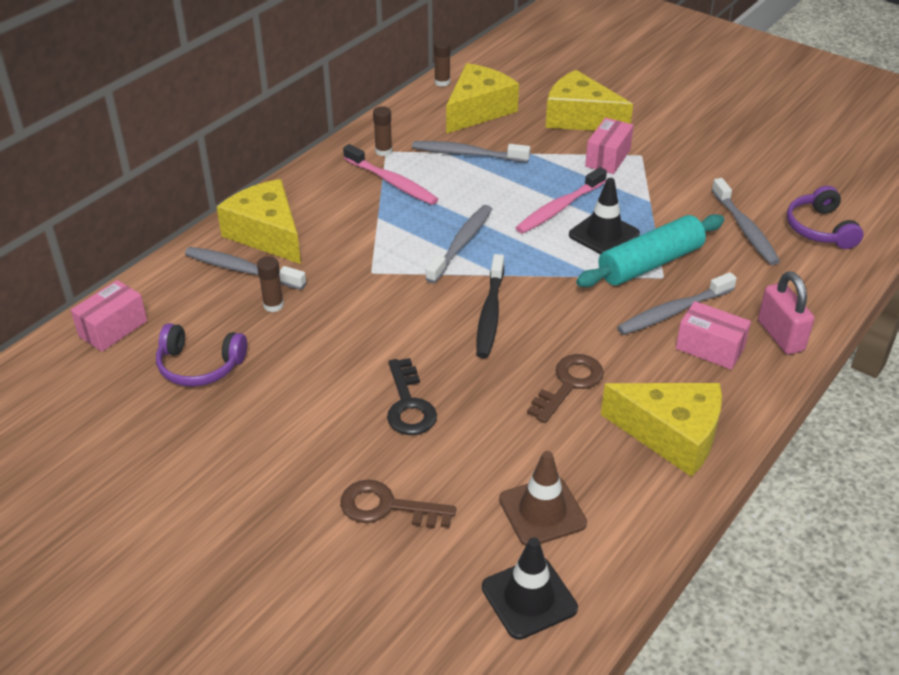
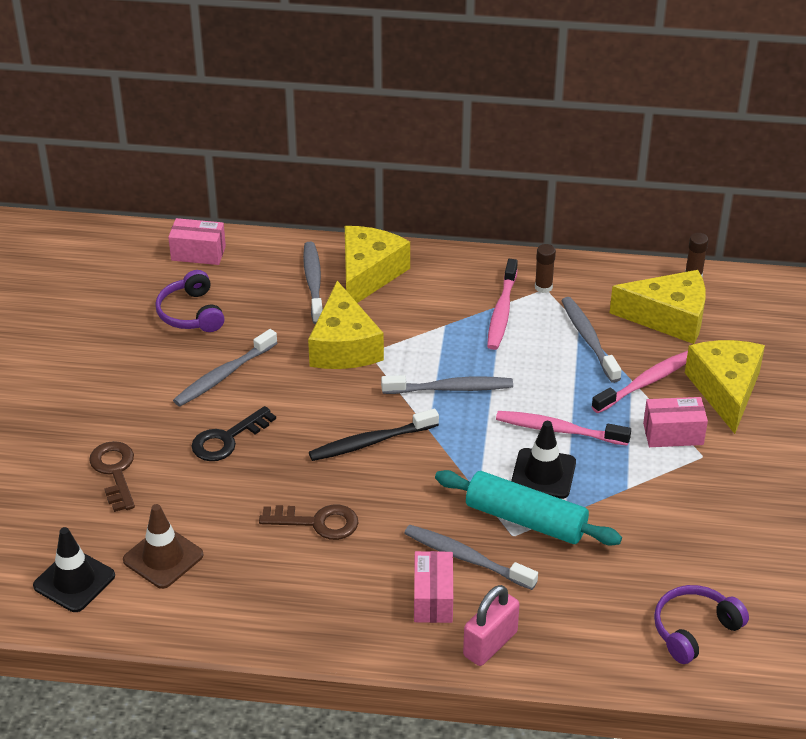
camera: 60 degrees right, 0 degrees up
brown glue stick [257,256,284,312] -> none
yellow cheese [601,383,722,477] -> yellow cheese moved to [308,281,384,369]
grey toothbrush [712,178,780,265] -> grey toothbrush moved to [173,329,277,406]
none -> pink toothbrush [591,351,688,413]

